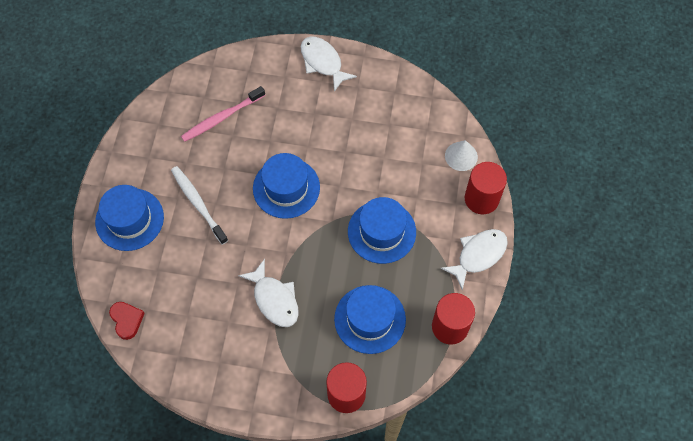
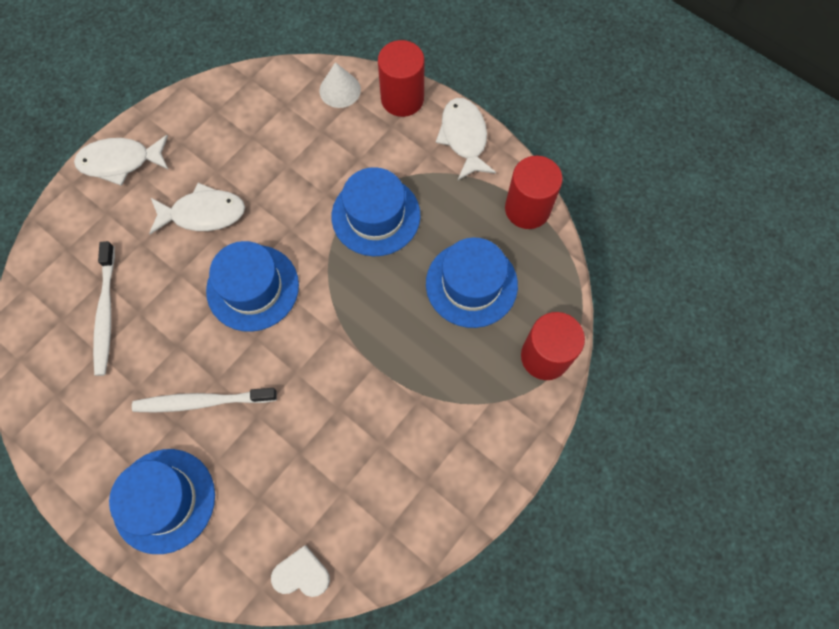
camera: 60 degrees left, 5 degrees up
red heart [109,302,145,340] -> white heart [271,545,330,597]
pink toothbrush [181,86,265,142] -> white toothbrush [93,241,115,376]
white fish [238,259,299,327] -> white fish moved to [149,183,245,235]

